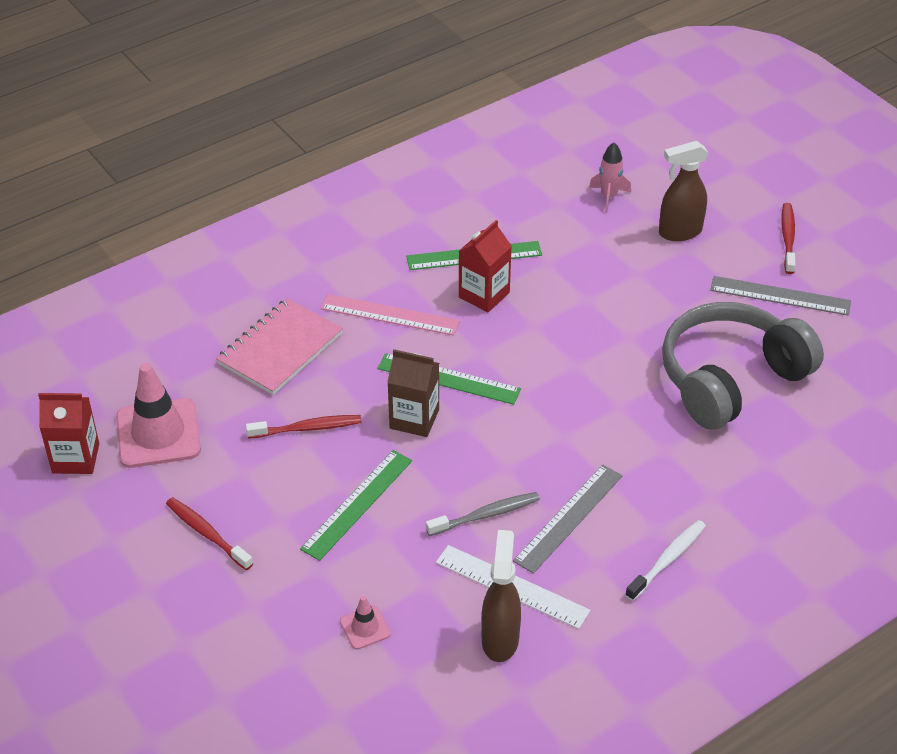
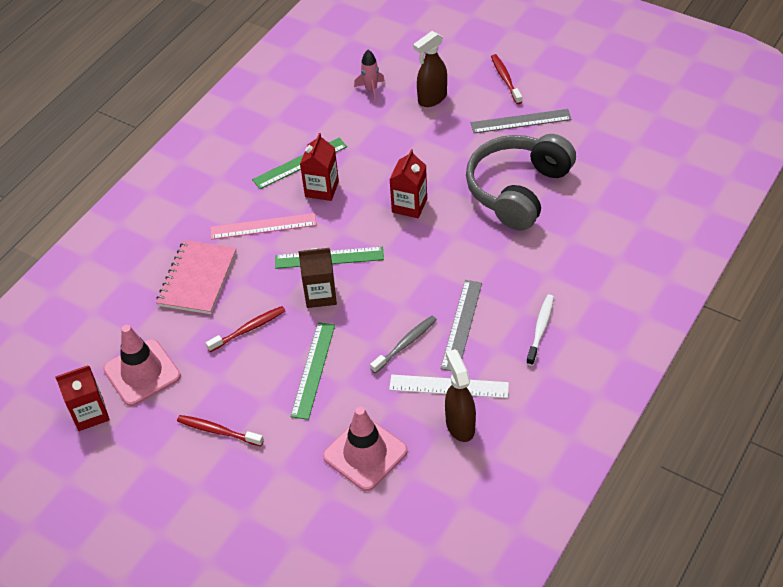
camera: 20 degrees left, 5 degrees up
pink traffic cone [340,596,391,650] -> pink traffic cone [323,407,408,491], size x2.12
none -> red carton [389,149,427,218]

